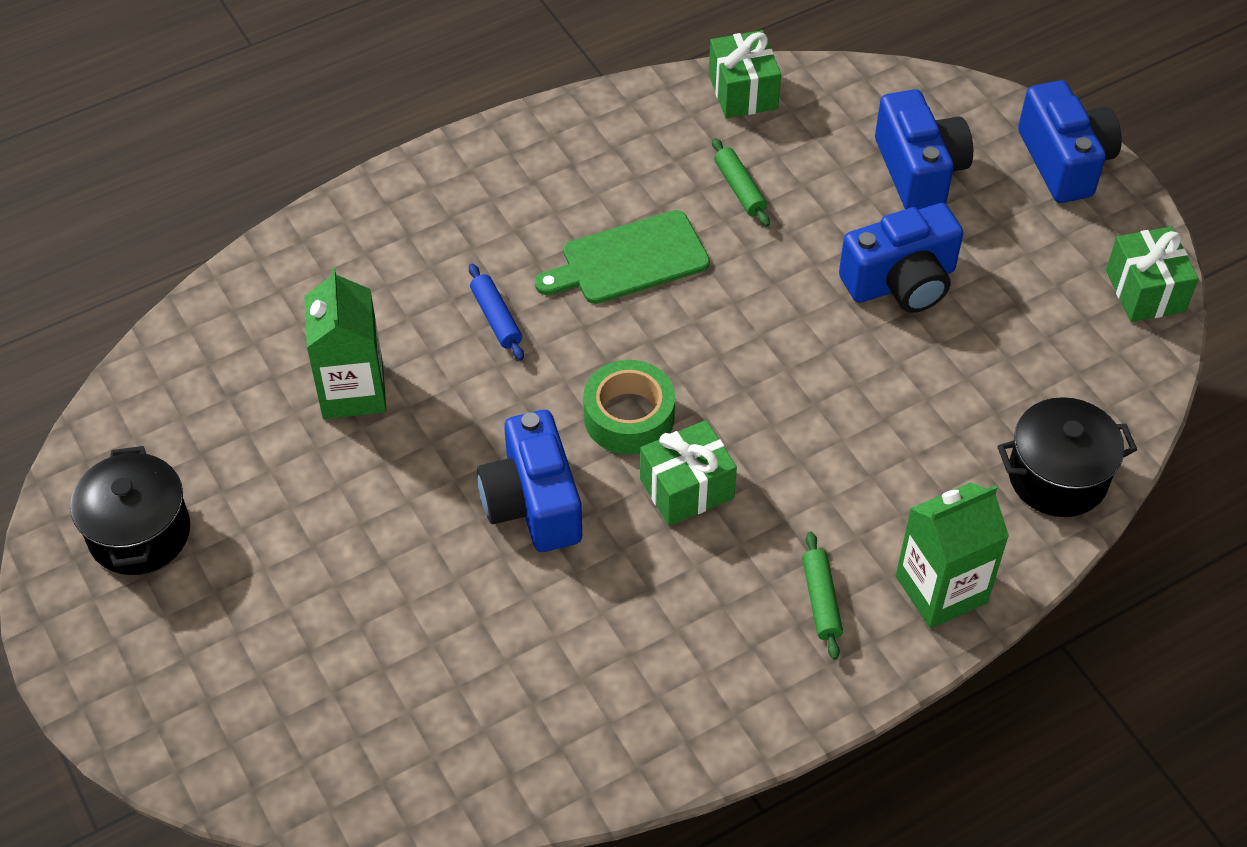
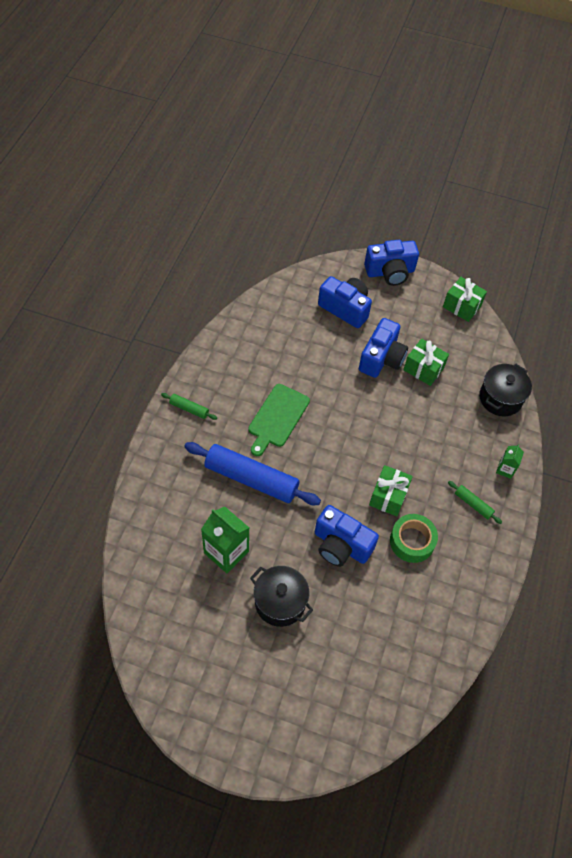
camera: 45 degrees left, 5 degrees up
black pot [70,446,190,575] -> black pot moved to [250,566,313,627]
blue rolling pin [469,264,524,360] -> blue rolling pin [184,442,321,505], size x2.25
green tape [583,360,675,455] -> green tape moved to [390,514,438,563]
green gift [709,30,781,118] -> green gift moved to [404,338,449,386]
green rolling pin [712,138,770,227] -> green rolling pin moved to [161,393,217,420]
green carton [896,482,1009,628] -> green carton [496,444,524,479], size x0.53
blue camera [1018,80,1122,203] -> blue camera turned 135 degrees clockwise [364,240,419,286]

